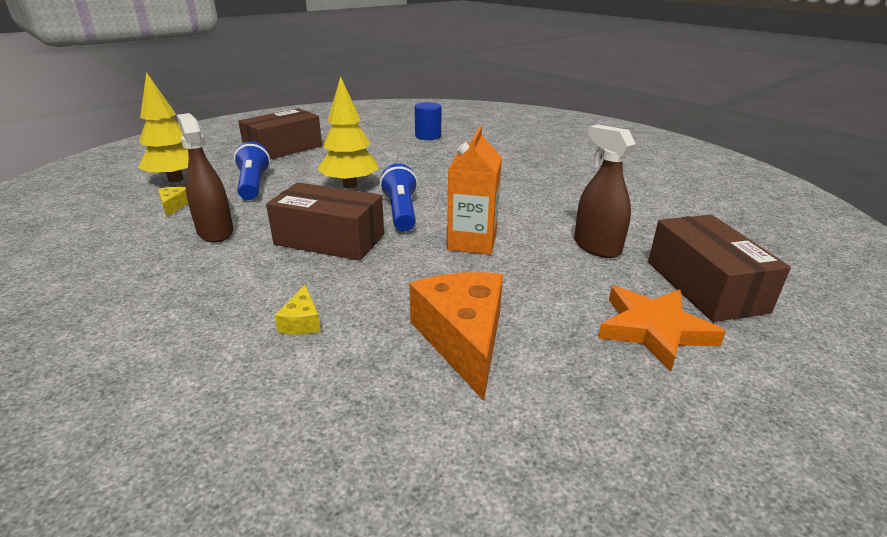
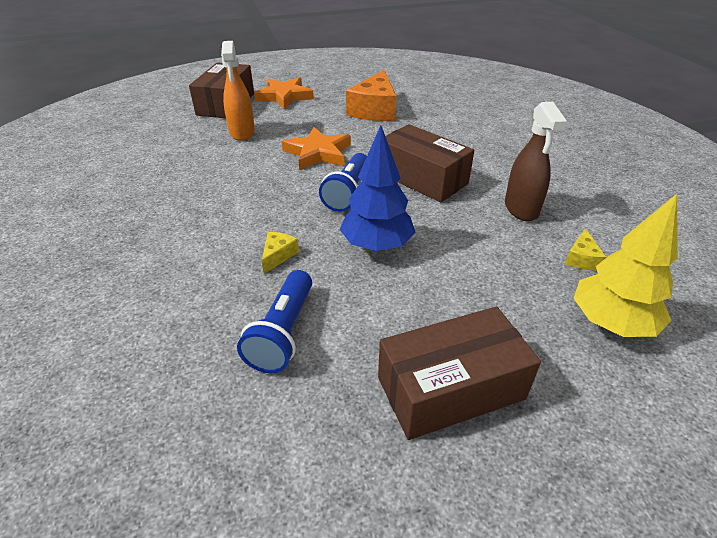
camera: 155 degrees left, 10 degrees up
blue flashlight [234,141,270,200] -> blue flashlight moved to [237,270,312,373]
yellow cheese [274,285,321,335] -> yellow cheese moved to [262,232,299,274]
yellow tree [318,76,378,188] -> blue tree [340,125,416,251]
blue cylinder [415,102,441,140] -> none
orange carton [447,126,502,255] -> orange star [282,127,351,170]
brown spray bottle [574,125,636,258] -> orange spray bottle [221,41,255,141]

